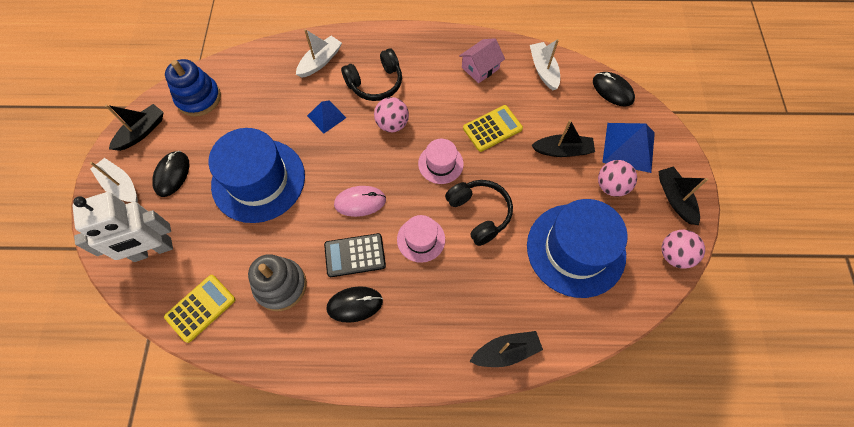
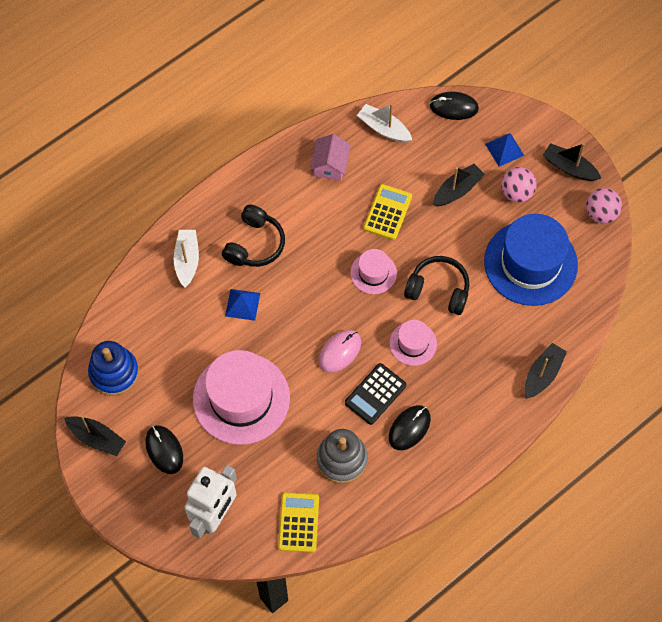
camera: 40 degrees left, 0 degrees up
white boat [90,158,138,203] -> none
black boat [105,104,164,151] -> black boat turned 120 degrees clockwise [64,415,126,456]
blue hat [209,128,305,223] -> pink hat [193,350,290,445]
pink ball [374,97,409,132] -> none
blue pyramid [602,123,655,173] -> blue pyramid [485,133,524,167], size x0.61

